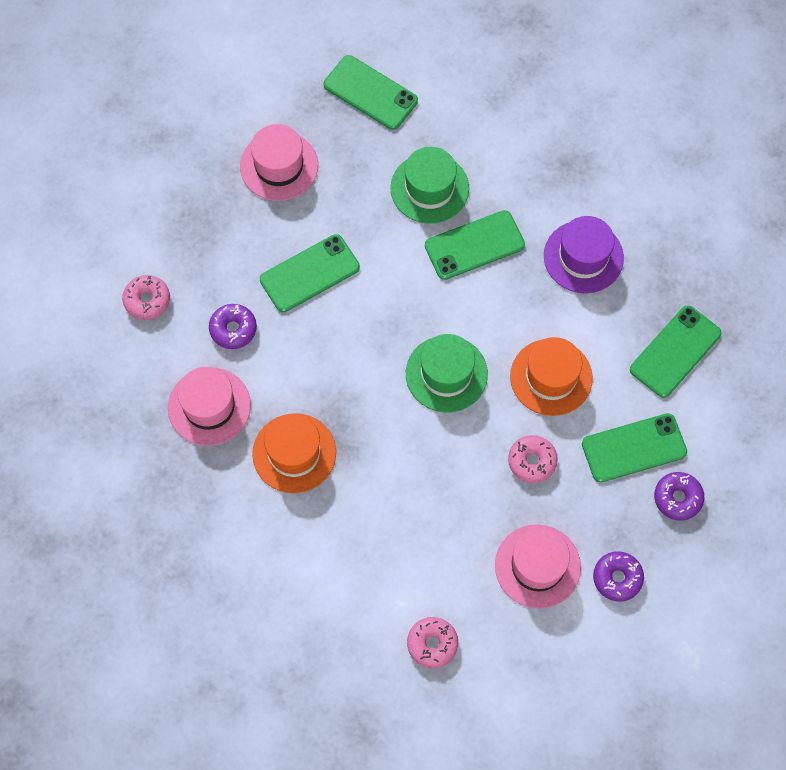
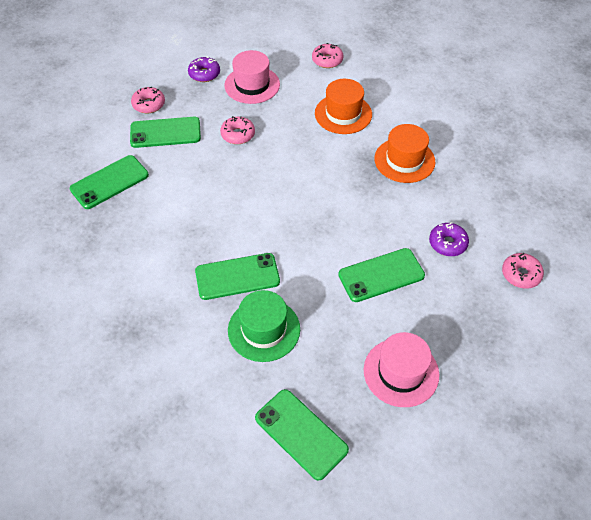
camera: 170 degrees left, 15 degrees down
pink hat [168,367,251,446] -> none
green hat [406,334,488,413] -> none
orange hat [510,337,593,416] -> orange hat moved to [315,79,372,134]
purple hat [544,216,624,294] -> none
purple donut [654,472,704,521] -> pink donut [131,87,165,113]

